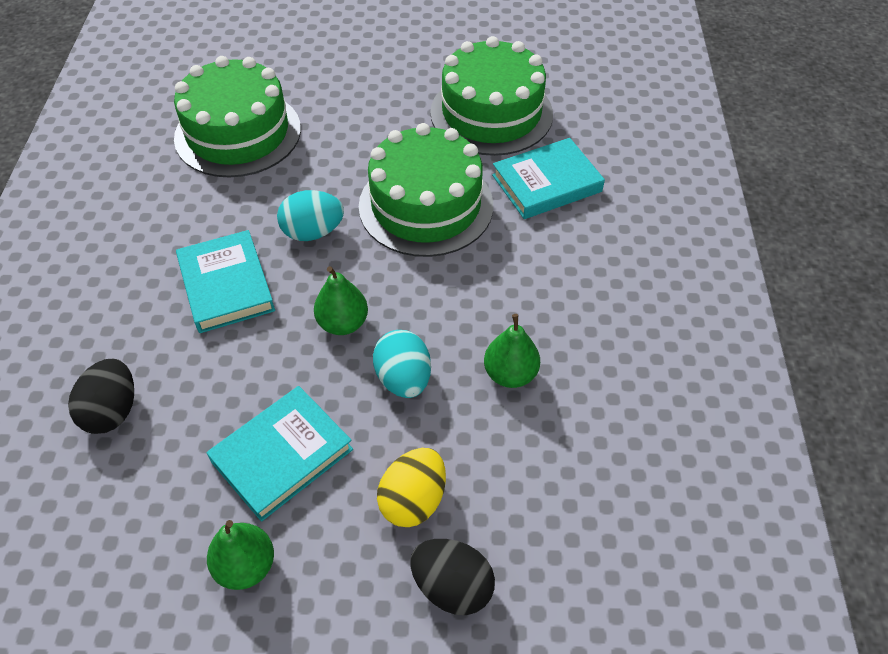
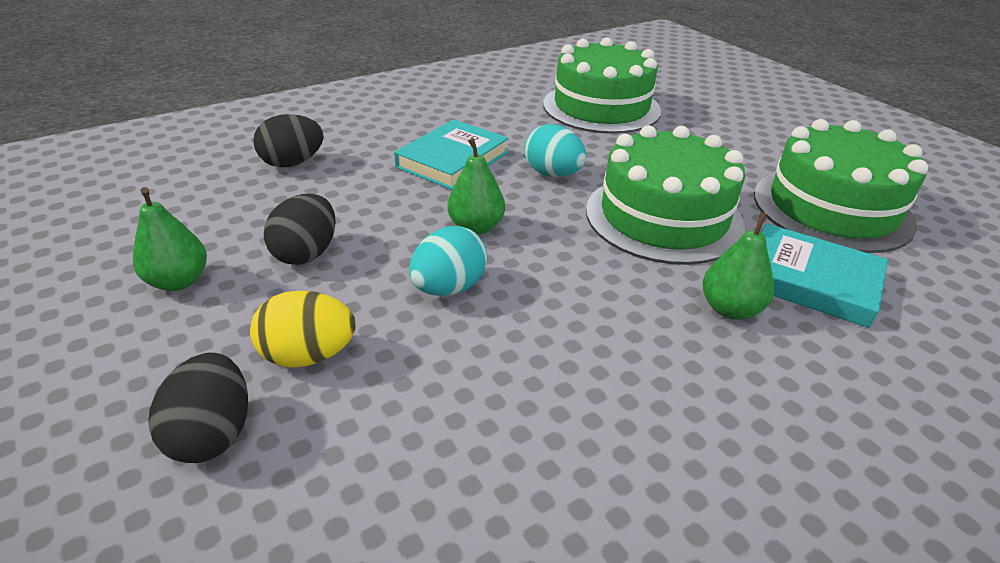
camera: 55 degrees right, 15 degrees down
turquoise book [207,386,353,522] -> black egg [264,193,336,265]
green pear [484,314,540,388] -> green pear moved to [702,212,774,320]

